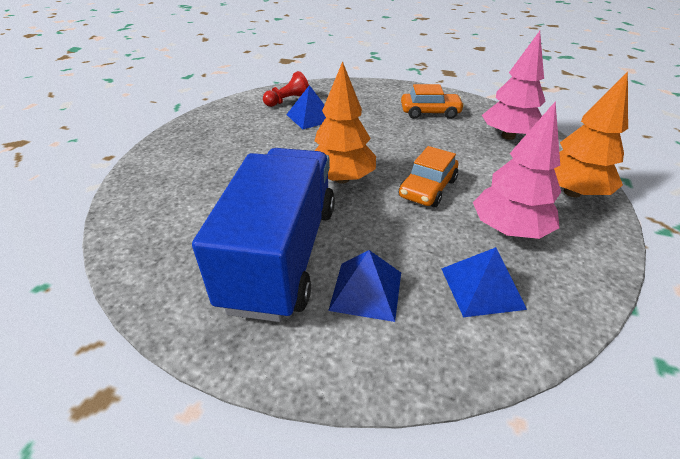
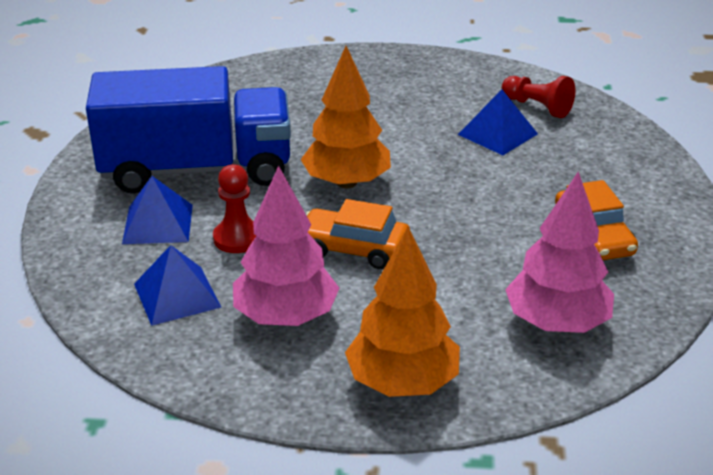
camera: 75 degrees right, 5 degrees down
none -> red pawn [213,164,256,253]

